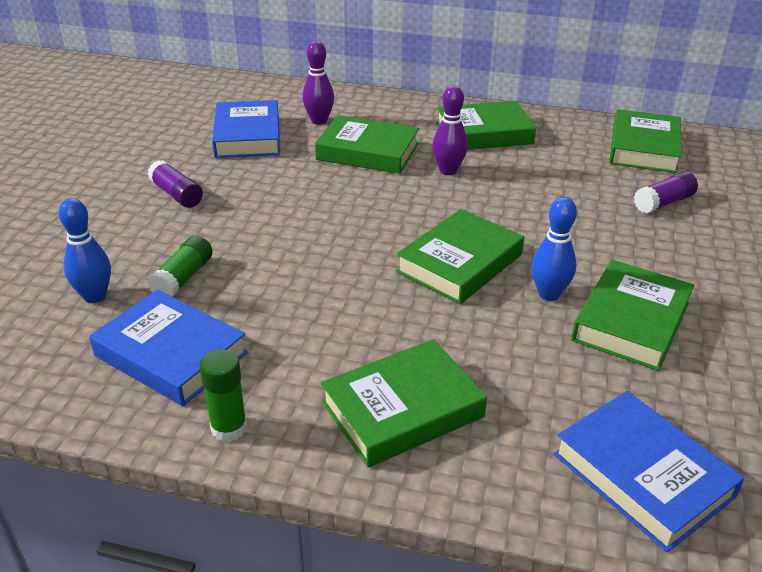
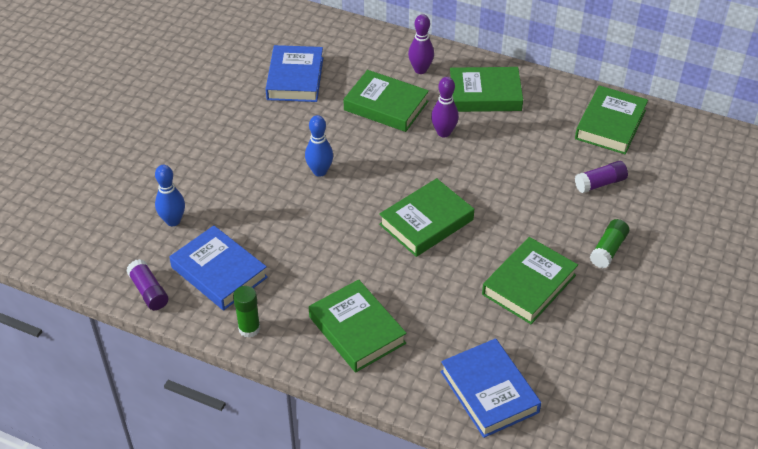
camera: 10 degrees right, 10 degrees up
purple glue stick [148,160,203,208] -> purple glue stick moved to [126,259,168,310]
green glue stick [148,235,213,297] -> green glue stick moved to [590,219,629,268]
purple bowling pin [302,41,334,125] -> purple bowling pin moved to [408,14,434,74]
green book [321,339,487,468] -> green book turned 75 degrees clockwise [309,279,407,372]
blue bowling pin [532,197,577,301] -> blue bowling pin moved to [305,115,333,177]

